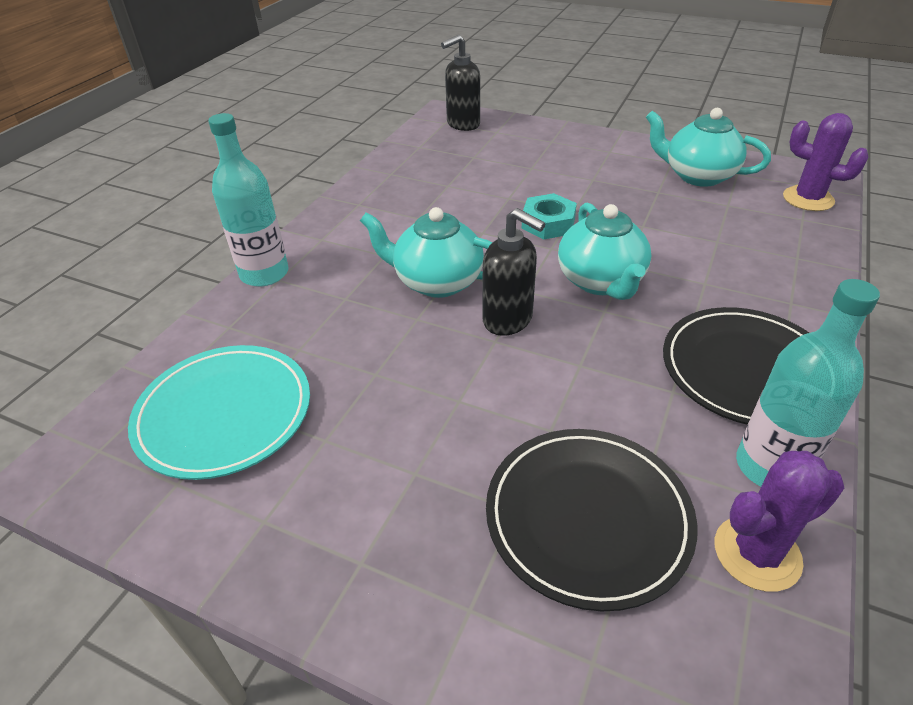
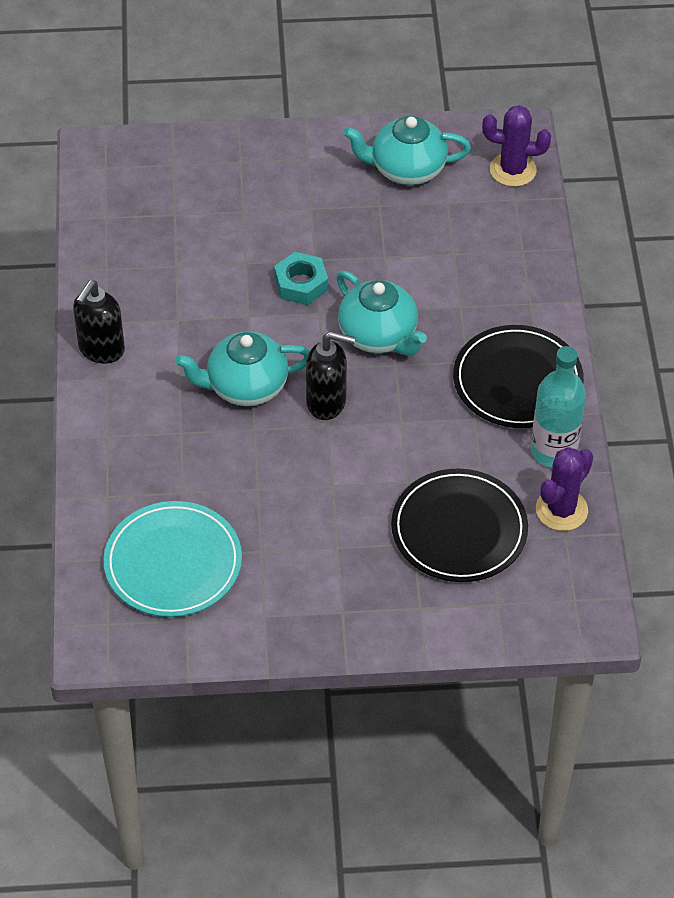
camera: 30 degrees left, 10 degrees up
turquoise bottle [208,113,289,287] -> none
black soap dispenser [441,35,480,131] -> black soap dispenser moved to [73,280,125,364]

